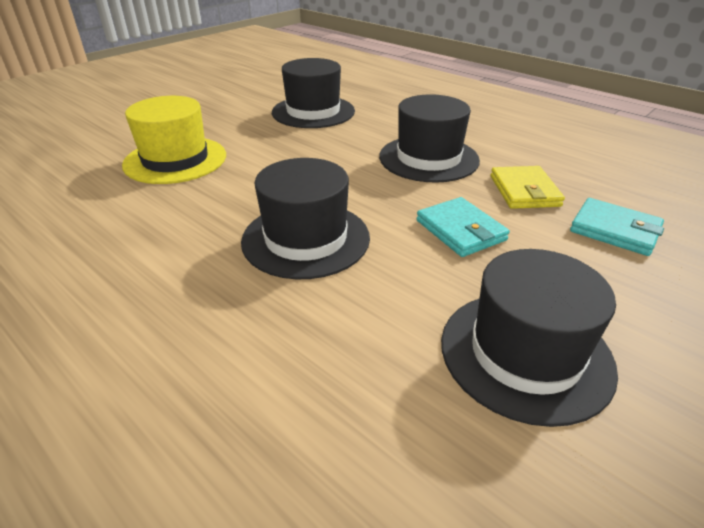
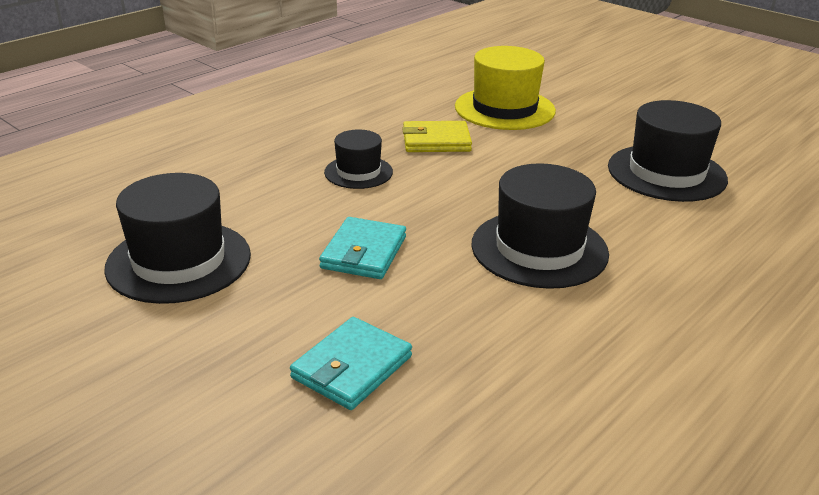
camera: 90 degrees right, 5 degrees down
black hat [241,158,370,279] -> black hat [324,129,393,189], size x0.58
turquoise wallet [417,197,510,257] -> turquoise wallet turned 45 degrees counterclockwise [319,217,406,279]
yellow wallet [490,166,565,209] -> yellow wallet moved to [402,121,472,152]

